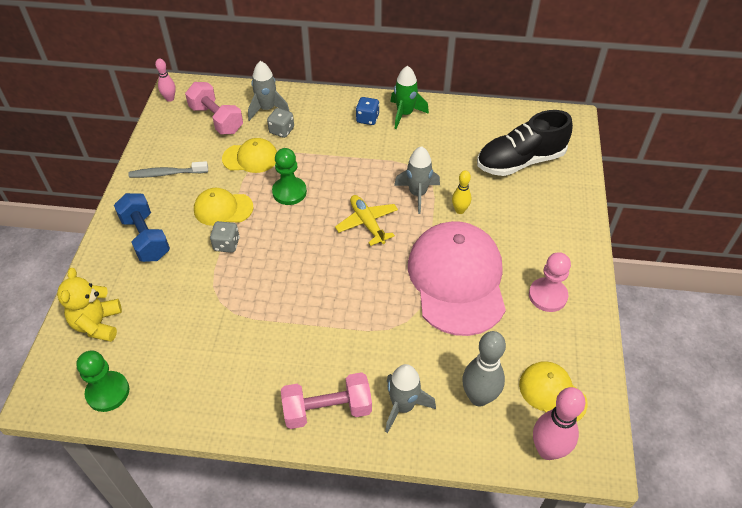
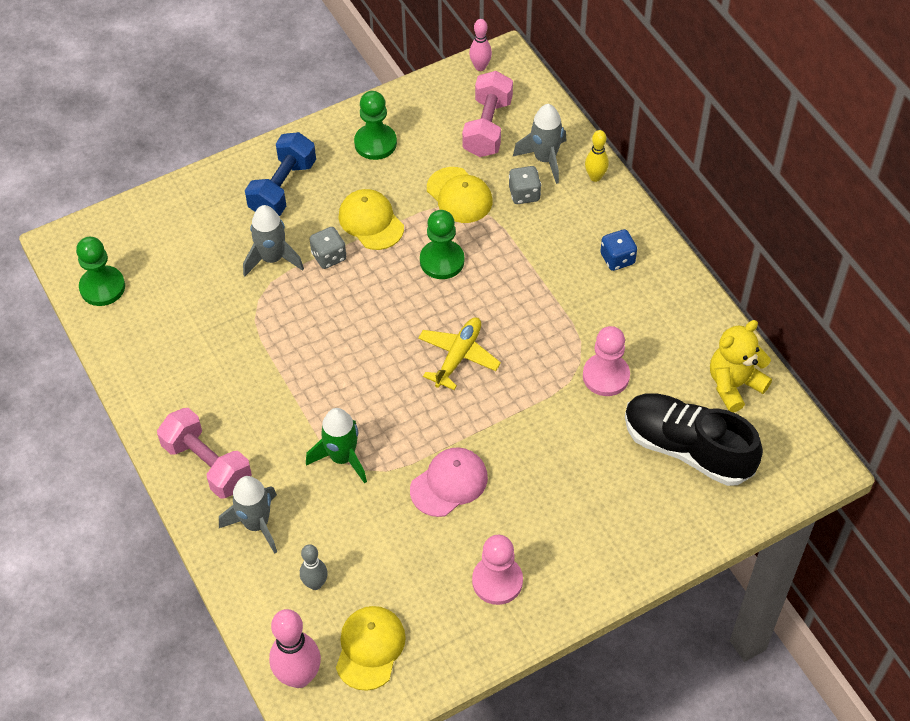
camera: 55 degrees right, 5 degrees up
yellow teddy bear [57,268,122,342] -> yellow teddy bear moved to [710,320,772,413]
grey toothbrush [128,161,208,178] -> green pawn [354,91,397,160]
green rocket [391,66,429,129] -> green rocket moved to [306,408,367,484]
grey rocket [394,146,440,214] -> grey rocket moved to [243,205,304,276]
pink cap [408,221,506,336] -> pink cap [410,447,488,517], size x0.49
yellow bowling pin [452,171,471,214] -> yellow bowling pin moved to [585,130,609,182]
grey bowling pin [462,331,506,406] -> grey bowling pin [300,544,328,590], size x0.57
none -> pink pawn [583,326,630,396]

